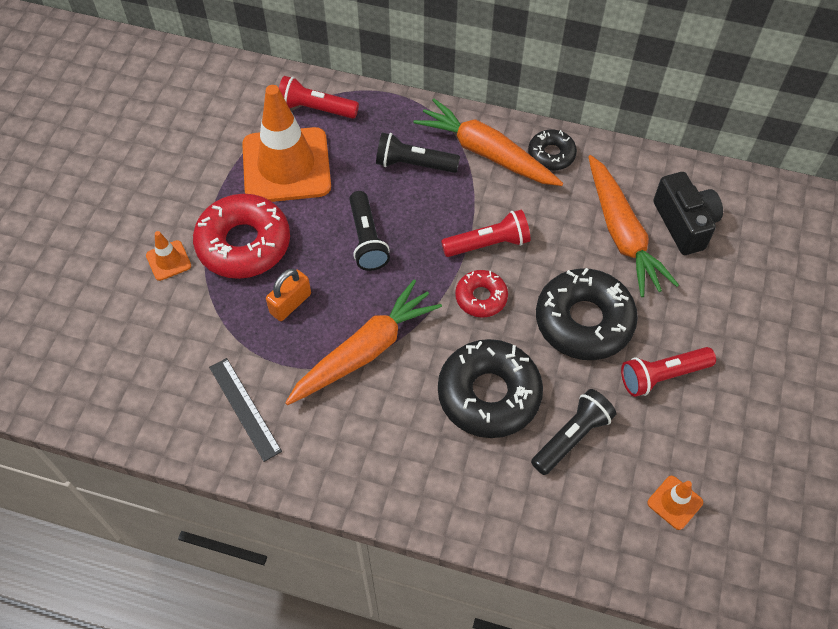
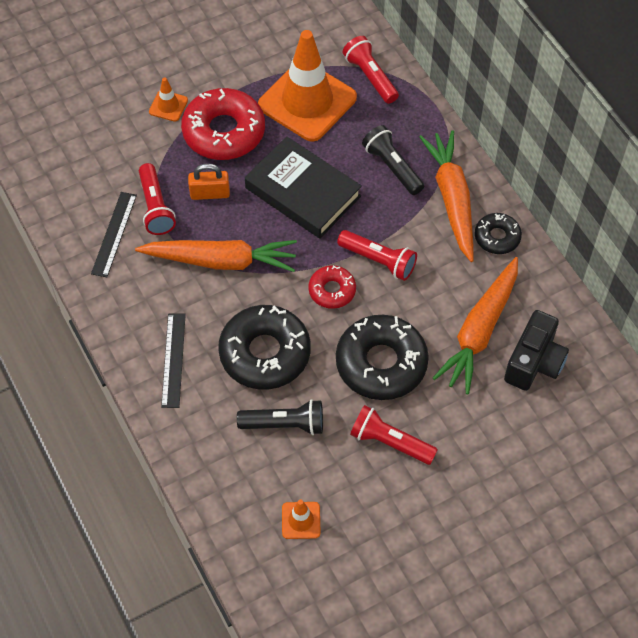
camera: 45 degrees right, 0 degrees up
black flashlight [349,191,390,271] -> black book [245,136,362,239]
none -> red flashlight [139,163,176,235]
none -> black ruler [161,313,186,408]

